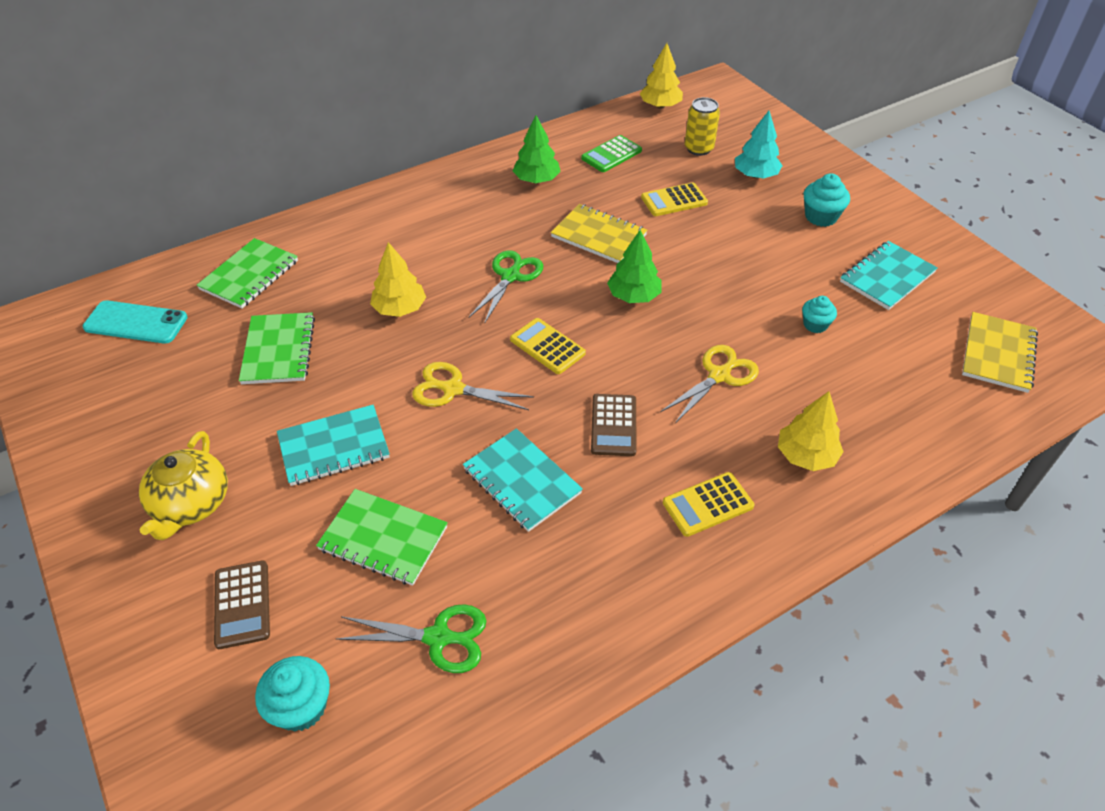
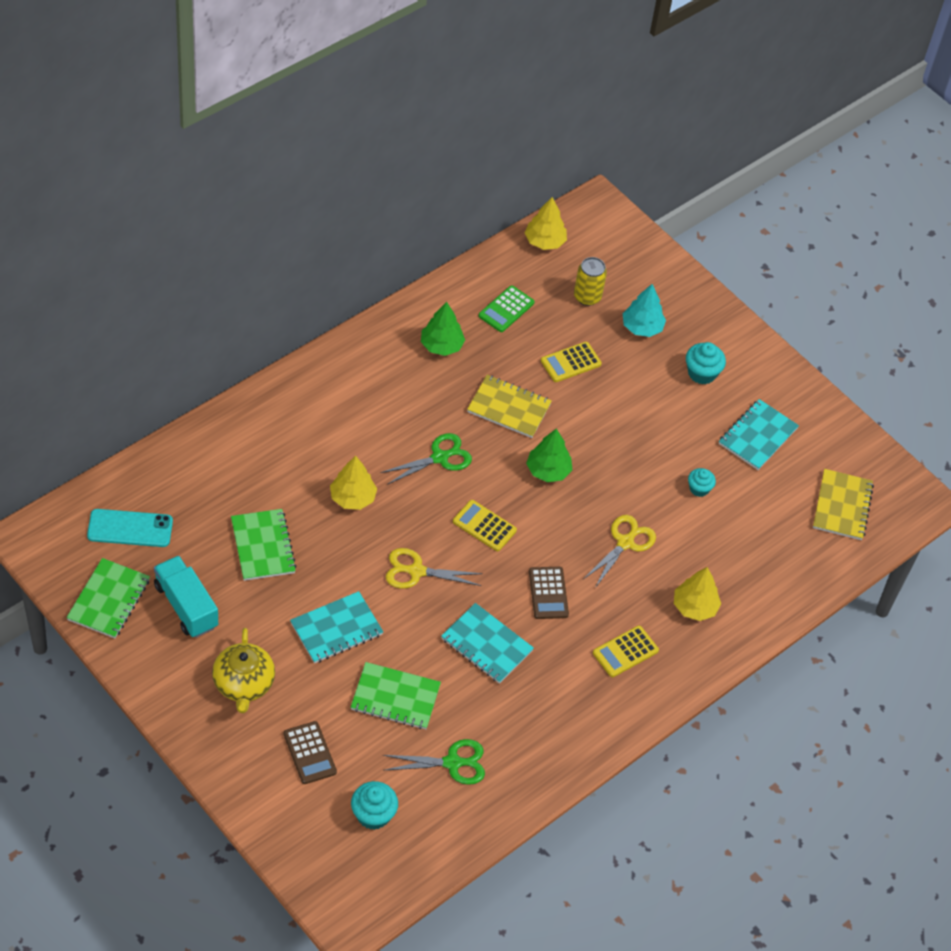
camera: 15 degrees left, 5 degrees up
green notebook [197,238,298,309] -> green notebook moved to [66,558,150,638]
green scissors [469,250,543,324] -> green scissors turned 45 degrees clockwise [380,433,472,484]
none -> turquoise truck [154,556,218,638]

